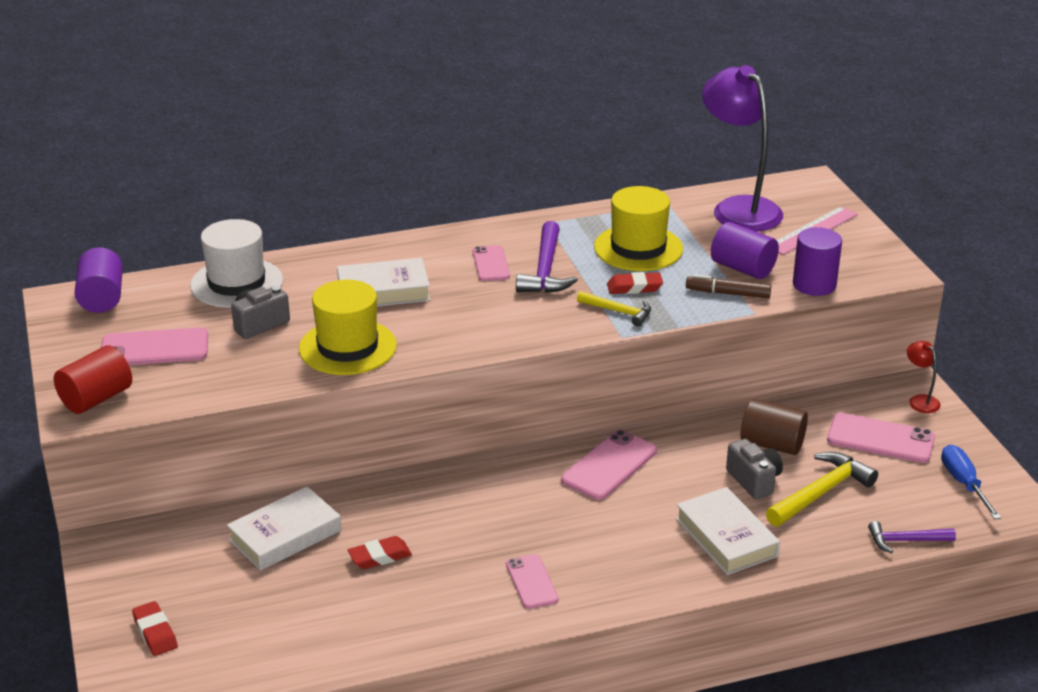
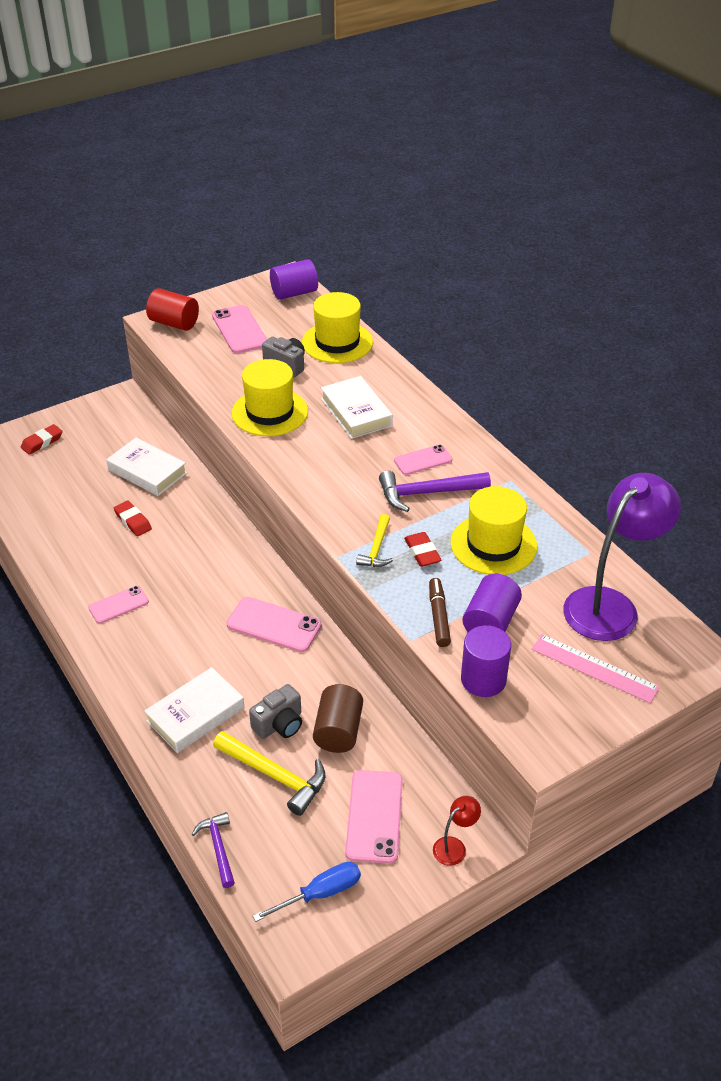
camera: 75 degrees right, 10 degrees up
white hat [190,219,283,308] -> yellow hat [302,292,373,363]

